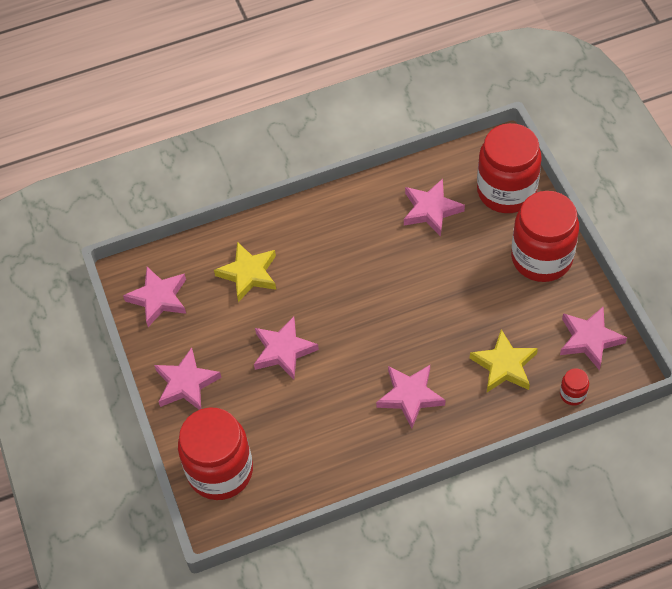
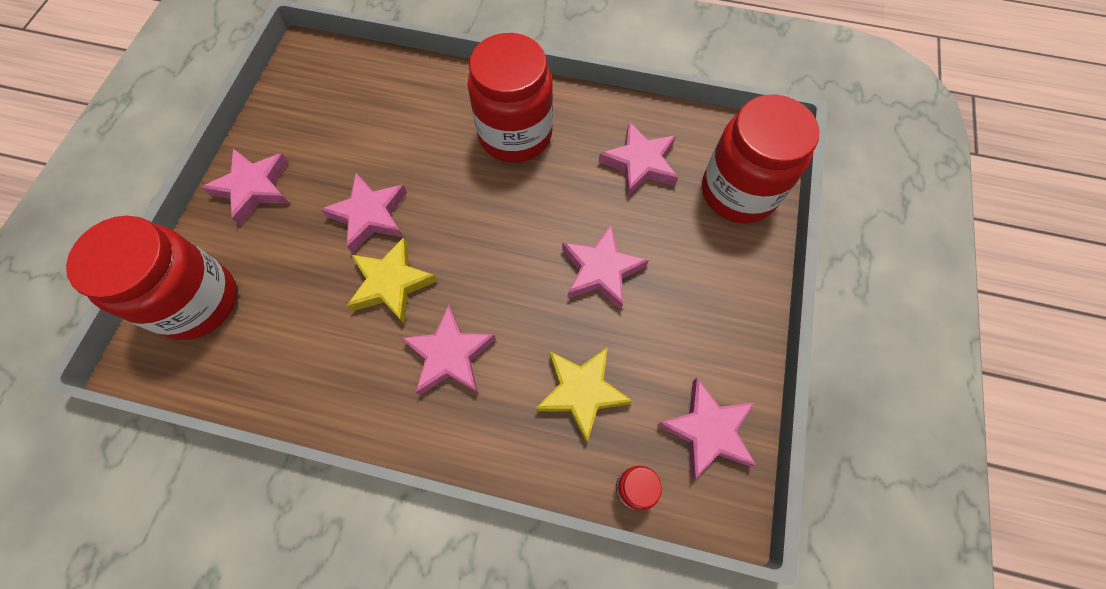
camera: 30 degrees right, 10 degrees up
pink star [123,267,186,327] -> pink star moved to [562,225,649,309]
yellow star [214,242,276,302] -> yellow star moved to [347,237,438,324]
red jar [511,191,579,282] -> red jar moved to [468,33,553,163]

